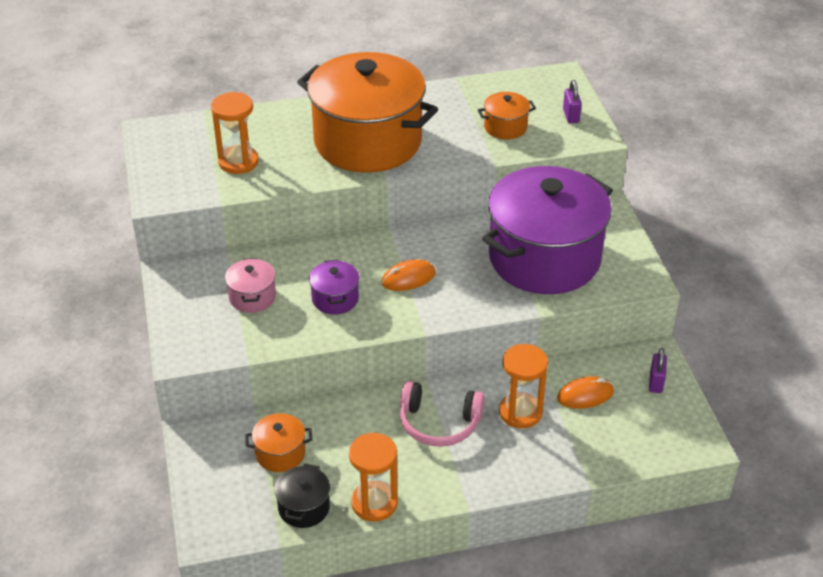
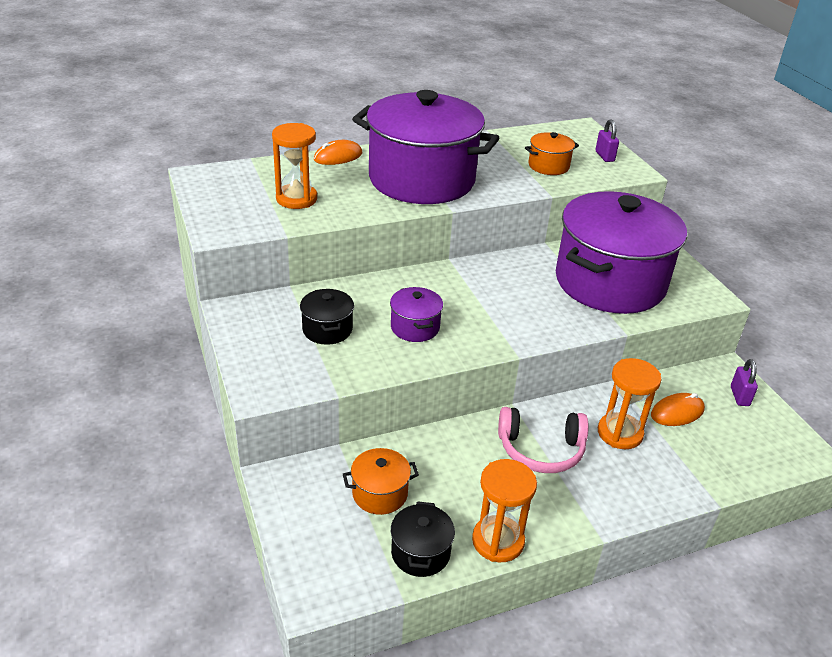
camera: 10 degrees left, 5 degrees down
pink pot [225,258,276,313] -> black pot [300,289,354,345]
orange pot [297,52,438,173] -> purple pot [352,90,499,204]
orange mouse [381,259,436,291] -> orange mouse moved to [314,140,362,165]

